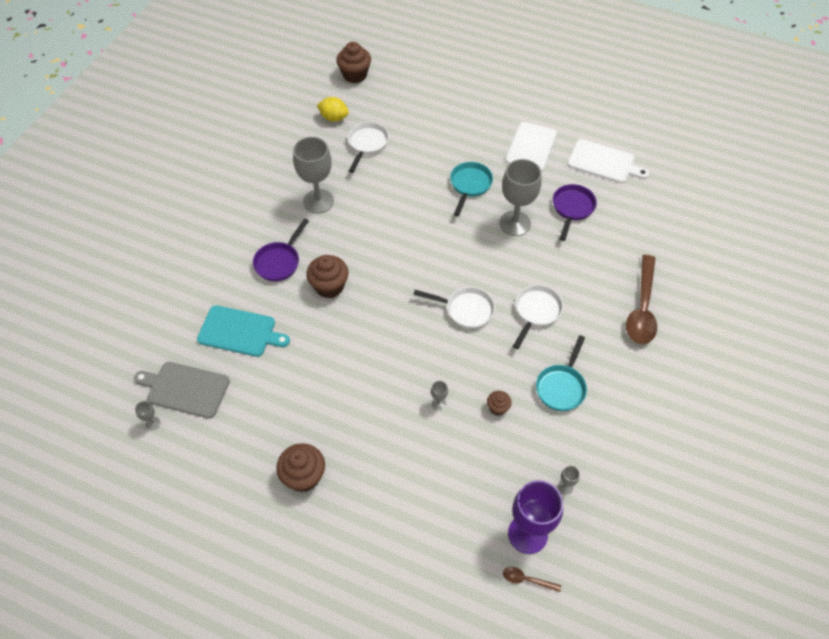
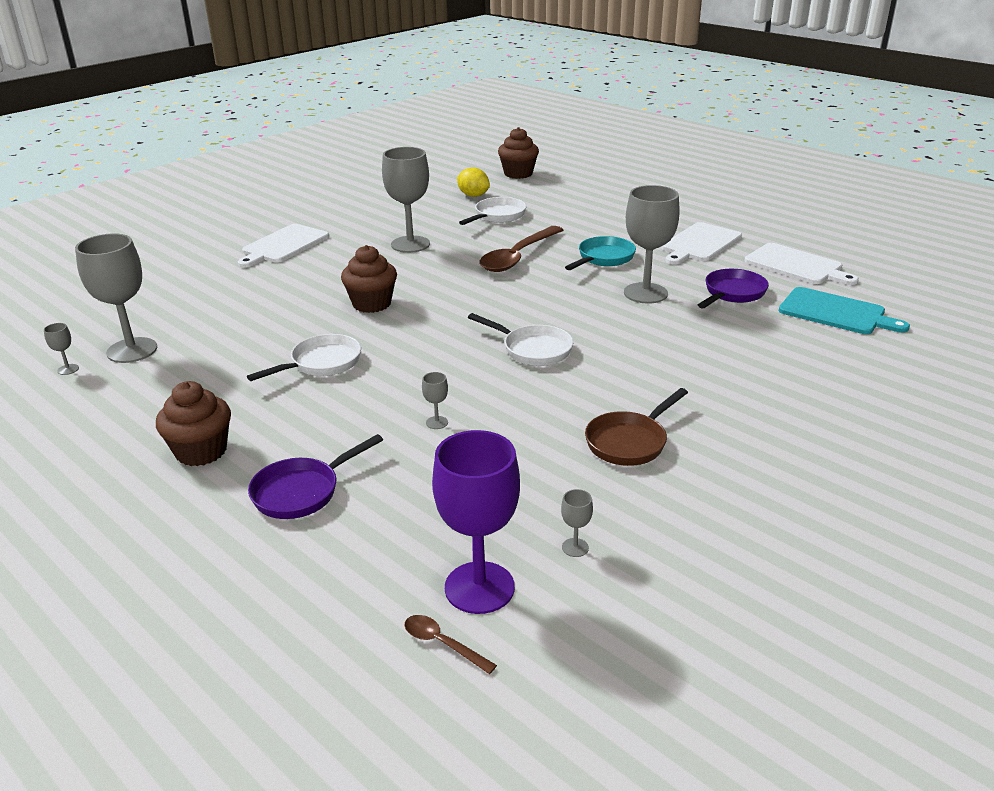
camera: 20 degrees right, 25 degrees down
grey cutting board [134,362,230,418] -> grey goblet [75,233,157,363]
turquoise cutting board [197,305,290,357] -> turquoise cutting board moved to [779,287,910,334]
purple pan [253,219,309,282] -> purple pan moved to [248,434,383,519]
brown cupcake [487,391,512,416] -> none
white pan [513,285,563,349] -> white pan moved to [247,334,361,381]
turquoise pan [536,335,587,411] -> brown pan [585,388,688,466]
brown spoon [626,255,657,344] -> brown spoon moved to [479,226,563,272]
none -> white cutting board [238,224,329,268]

